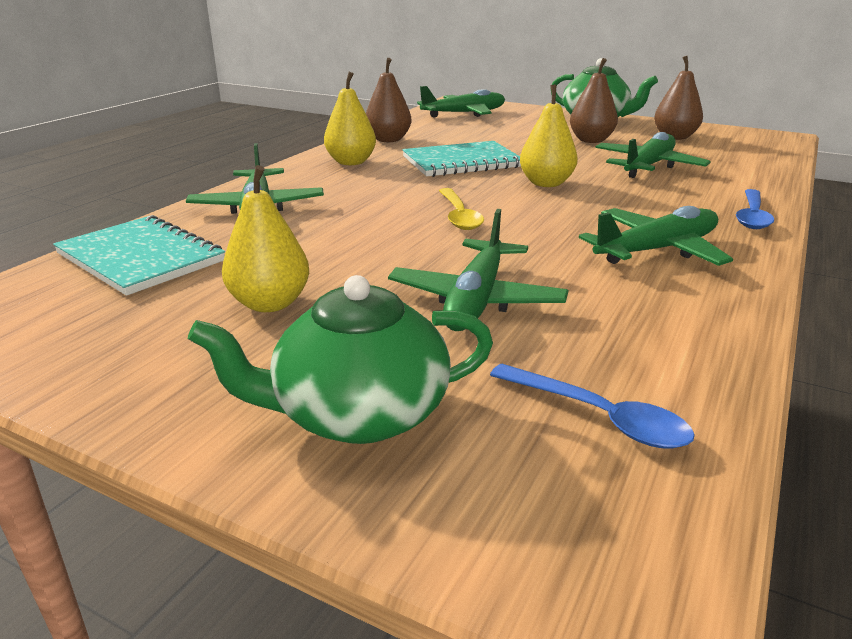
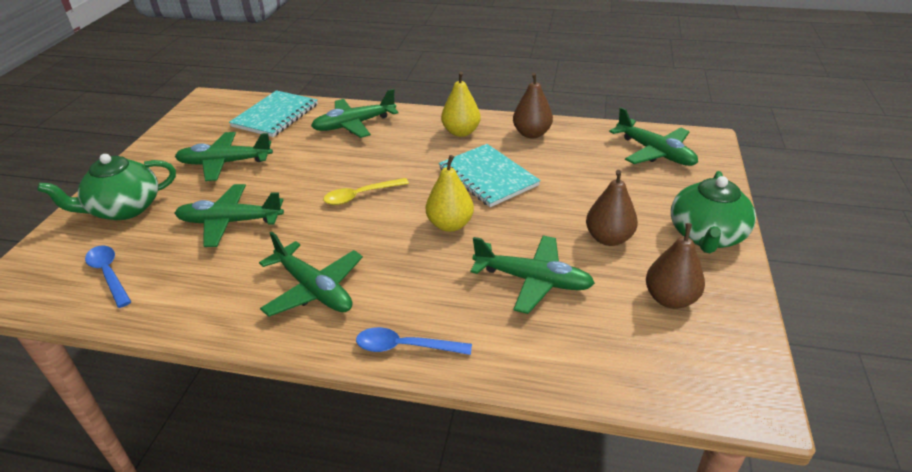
camera: 75 degrees right, 10 degrees up
green teapot [188,275,493,444] -> green teapot turned 90 degrees counterclockwise [37,154,176,220]
yellow pear [222,165,309,312] -> green plane [175,132,273,181]
blue spoon [490,364,695,449] -> blue spoon turned 120 degrees clockwise [85,246,131,308]

